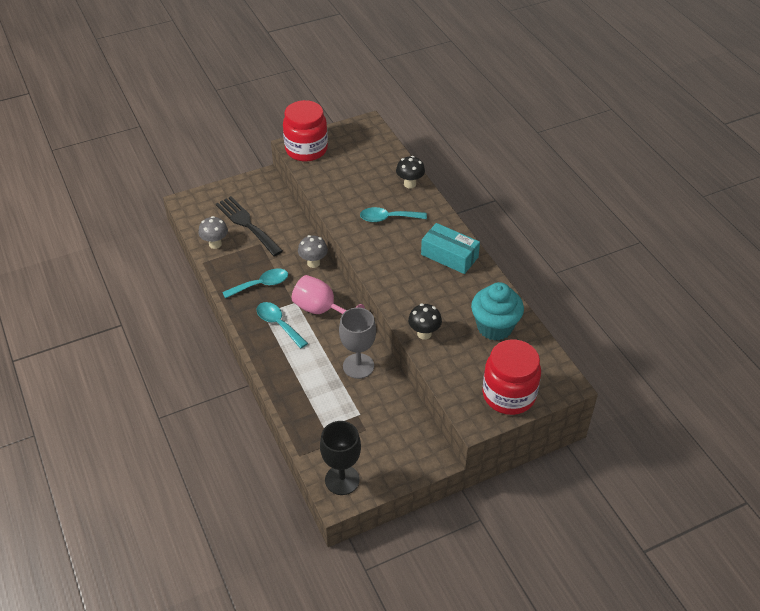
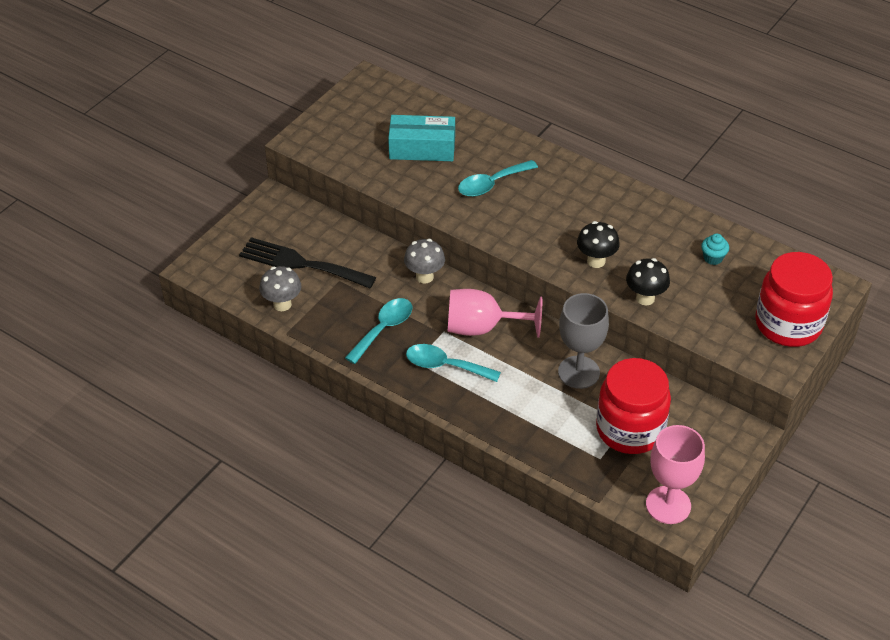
camera: 30 degrees left, 0 degrees up
red jar [283,100,328,162] -> red jar moved to [596,358,671,454]
black goblet [320,421,361,495] -> pink goblet [646,425,705,524]
black mushroom [396,156,425,189] -> black mushroom moved to [577,221,620,268]
turquoise box [421,223,480,274] -> turquoise box moved to [388,115,455,161]
turquoise cupcake [471,282,524,341] -> turquoise cupcake [701,234,729,265], size x0.42

